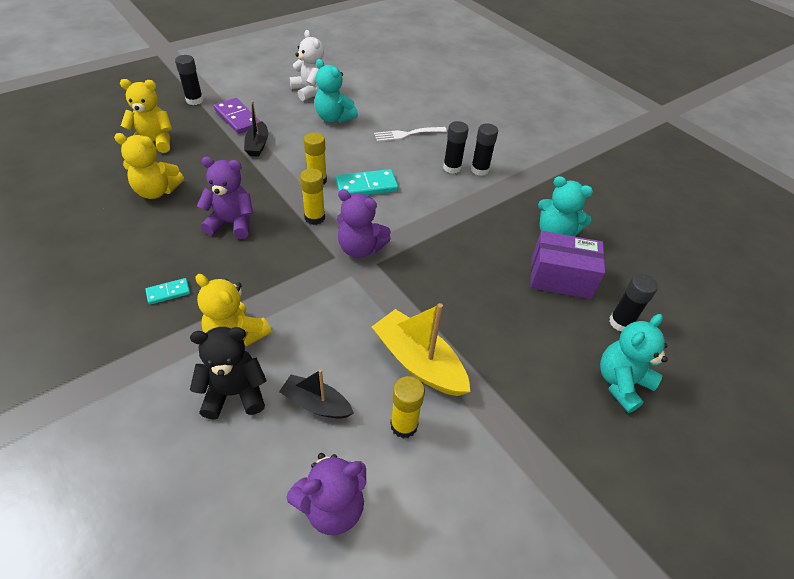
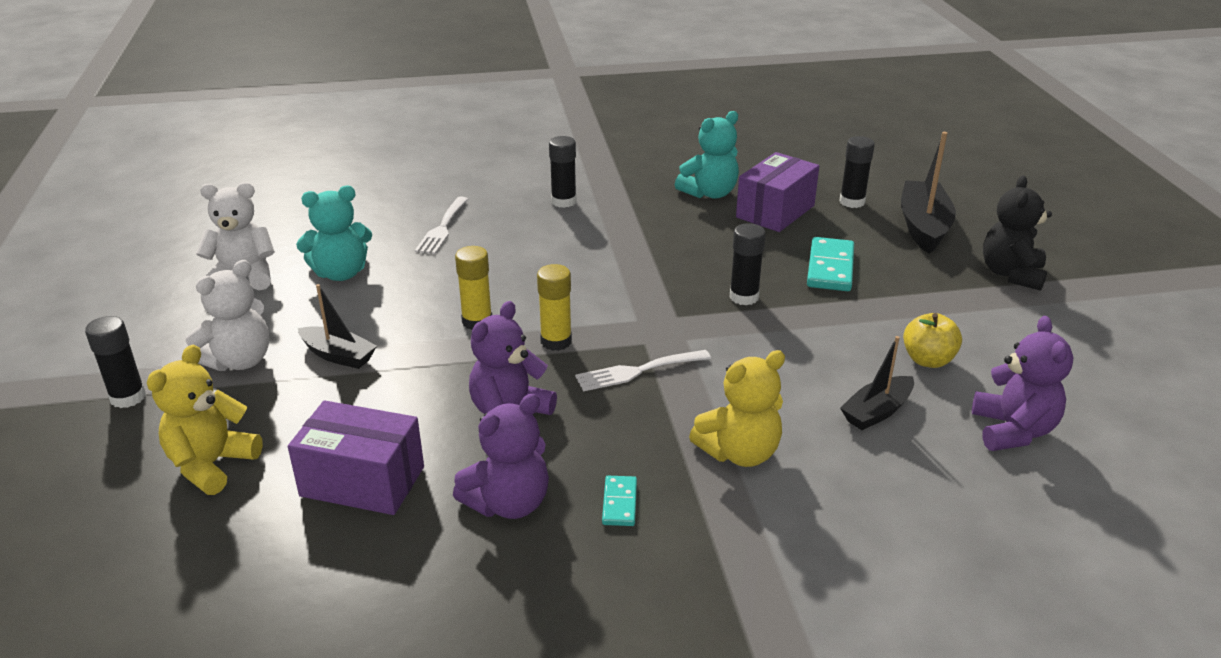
camera: 60 degrees left, 15 degrees down
yellow teddy bear [114,133,184,199] -> purple box [288,400,424,515]
black teddy bear [190,327,267,420] -> black teddy bear moved to [983,175,1052,291]
purple domino [214,98,260,134] -> white teddy bear [186,260,269,371]
turquoise domino [336,169,398,195] -> turquoise domino moved to [807,237,854,291]
purple teddy bear [337,189,391,258] -> purple teddy bear moved to [453,394,549,519]
yellow boat [372,303,470,396] -> none
yellow glue stick [390,376,425,438] -> yellow apple [903,313,962,368]
black glue stick [443,121,469,174] -> black glue stick moved to [729,223,766,305]
turquoise teddy bear [600,314,668,413] -> black boat [901,132,956,254]
none -> white fork [575,350,711,392]

